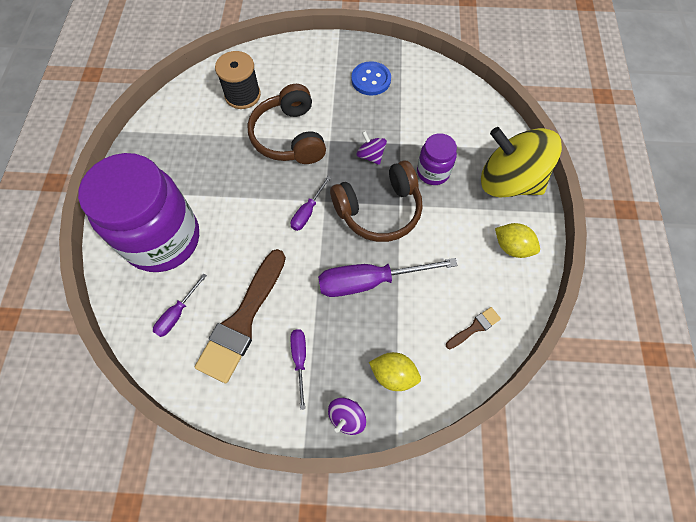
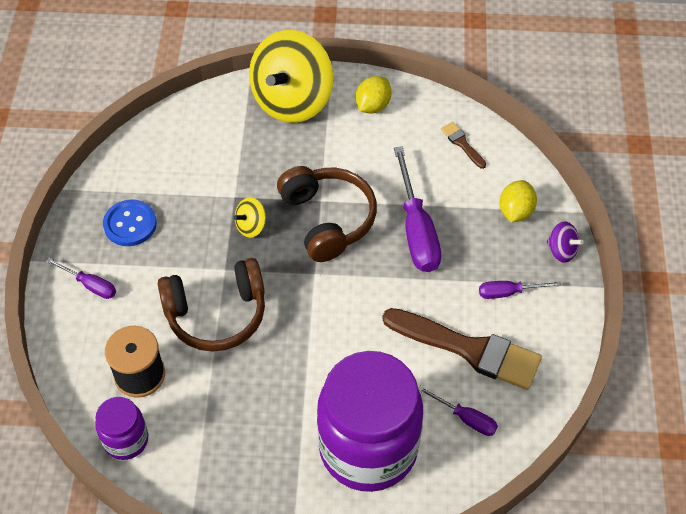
camera: 90 degrees left, 10 degrees down
purple screwdriver [291,176,331,231] -> purple screwdriver moved to [46,258,116,299]
purple spinning top [356,131,387,165] -> yellow spinning top [234,197,266,238]
purple jar [417,133,457,185] -> purple jar moved to [95,397,148,460]

